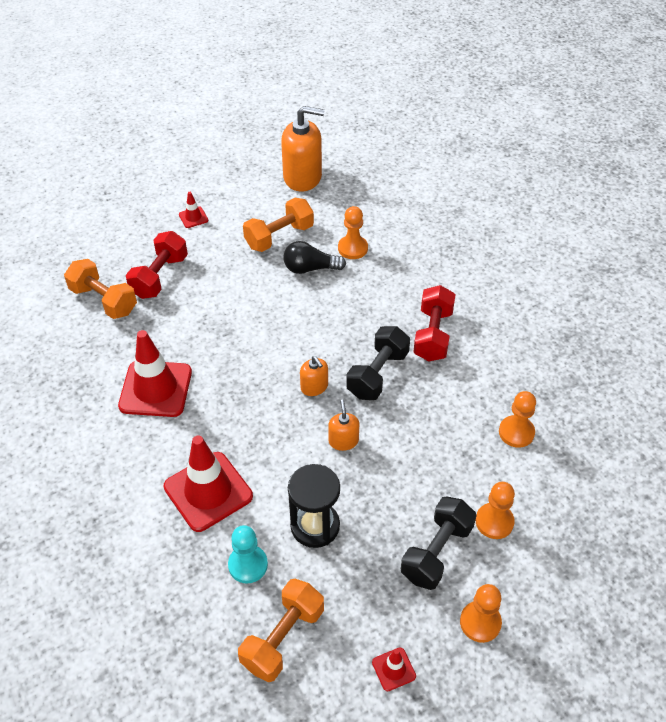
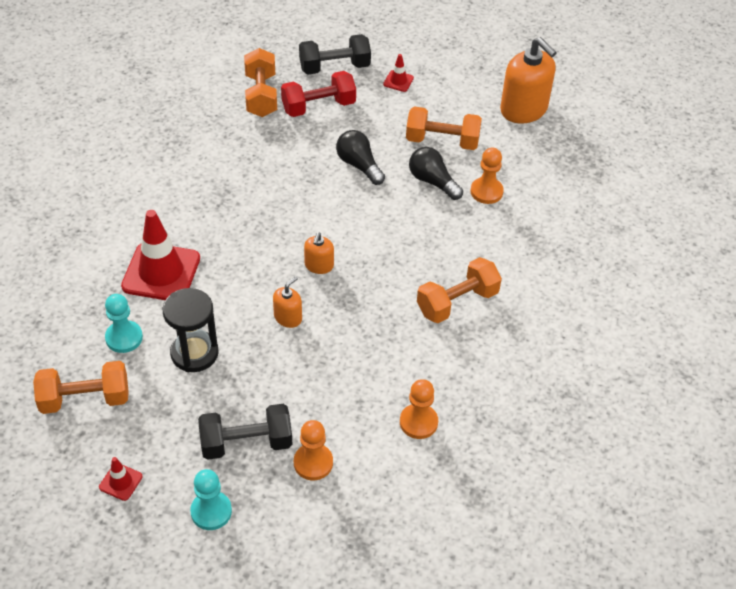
camera: 45 degrees right, 0 degrees up
red traffic cone [118,330,192,417] -> none
black dumbbell [346,326,410,400] -> black dumbbell moved to [299,34,371,75]
red dumbbell [413,285,456,361] -> orange dumbbell [417,257,502,323]
orange pawn [460,584,502,643] -> turquoise pawn [190,469,232,530]
none -> black light bulb [336,130,385,185]

